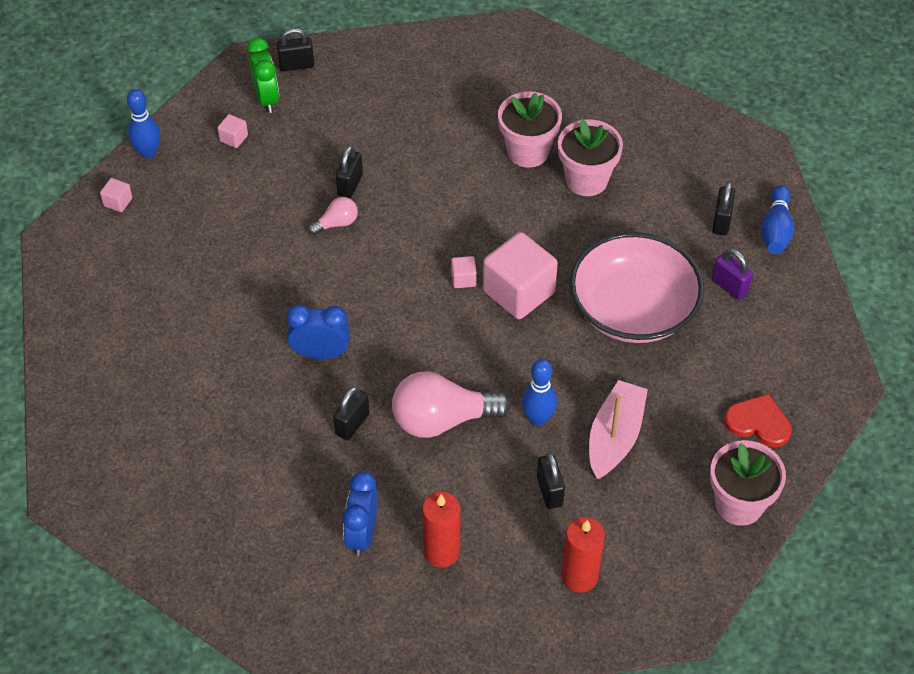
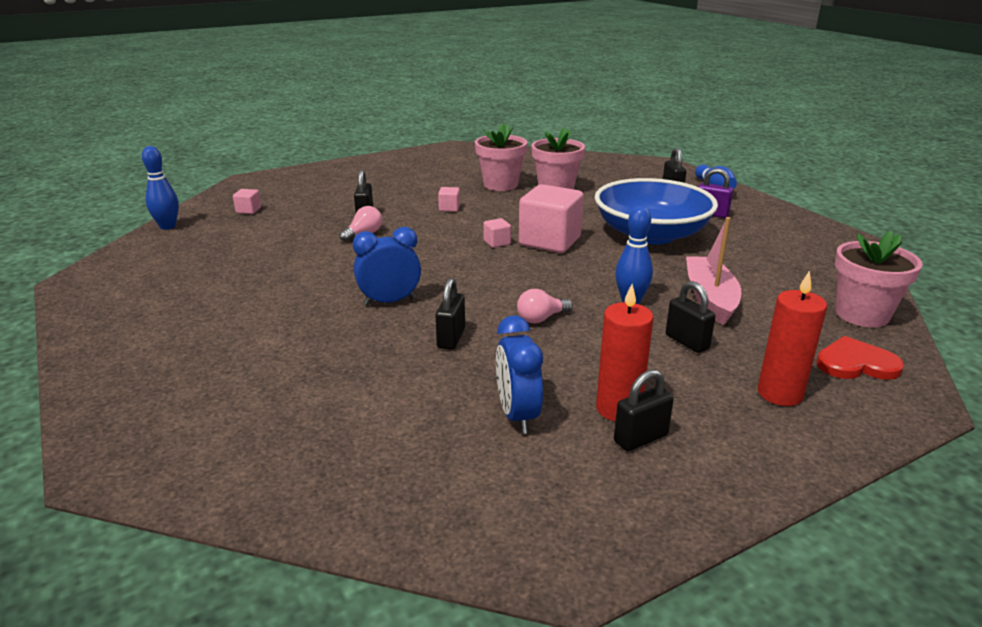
camera: 20 degrees left, 25 degrees down
pink cube [100,178,132,212] -> pink cube moved to [438,187,460,212]
green clock [247,38,279,113] -> none
black padlock [277,28,314,71] -> black padlock moved to [614,369,674,451]
pink light bulb [392,371,511,438] -> pink light bulb [517,289,573,323], size x0.49
pink bowl [570,232,704,343] -> blue bowl [595,178,718,245]
red heart [724,394,792,447] -> red heart moved to [816,336,904,380]

